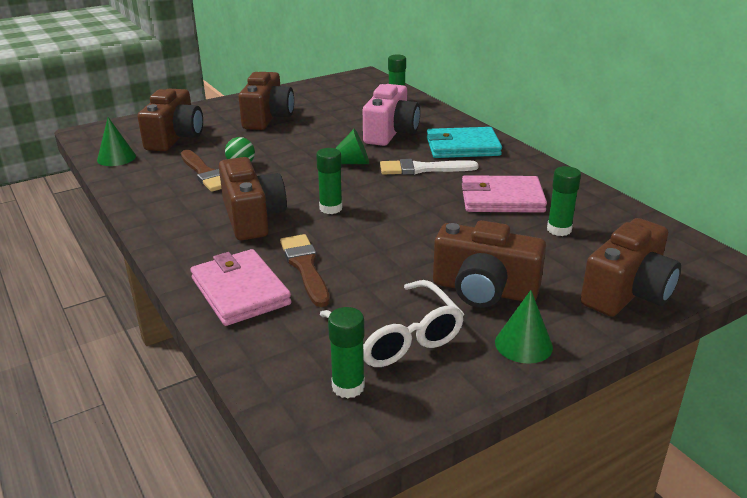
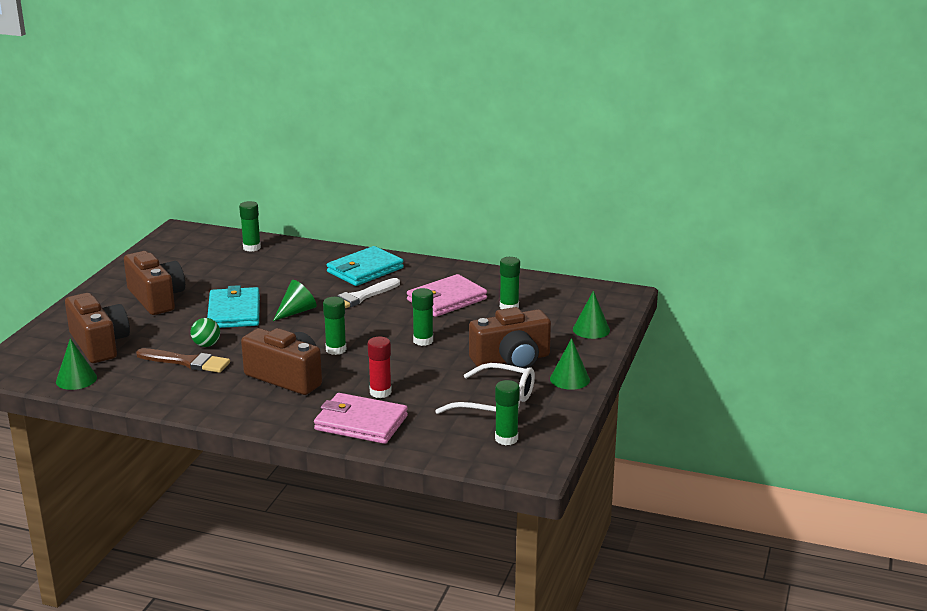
camera: 40 degrees left, 5 degrees down
brown brush [280,234,330,307] -> red glue stick [368,337,392,398]
pink camera [363,84,420,146] -> none
brown camera [581,218,681,317] -> green cone [573,291,610,339]
none -> turquoise wallet [207,285,260,328]
none -> green glue stick [412,288,433,346]

